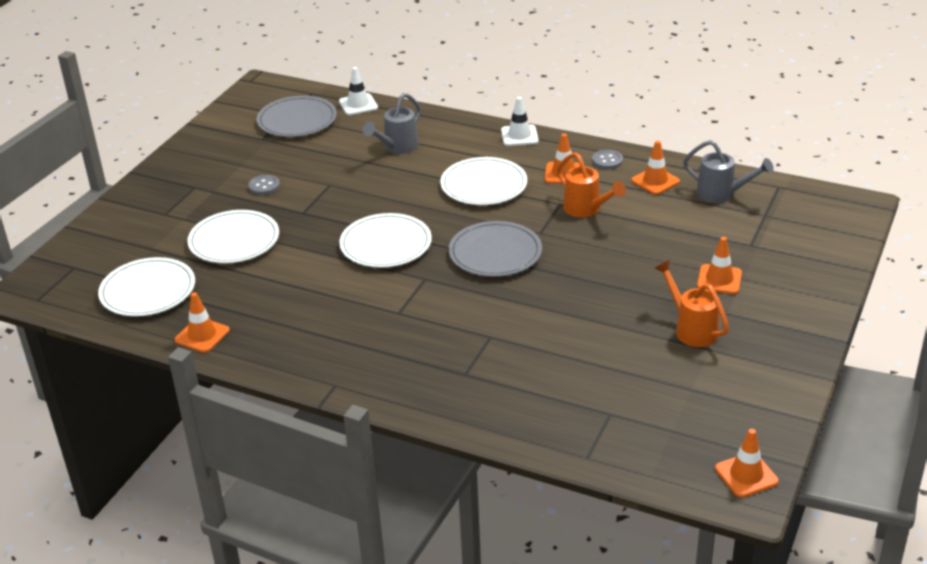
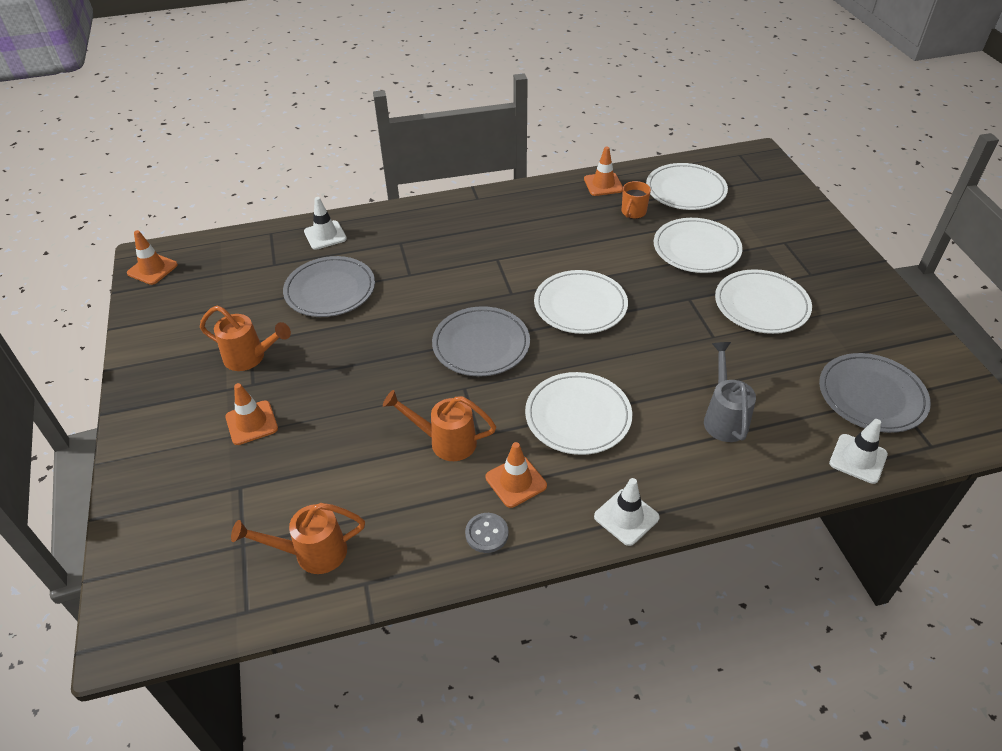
camera: 140 degrees right, 10 degrees up
grey button [248,175,280,195] -> white plate [715,269,812,334]
orange traffic cone [631,141,680,195] -> none
grey watering can [683,140,774,203] -> orange watering can [231,503,365,574]
none -> grey plate [283,256,375,317]
none -> white traffic cone [304,197,347,250]
none -> orange mug [622,181,651,219]

